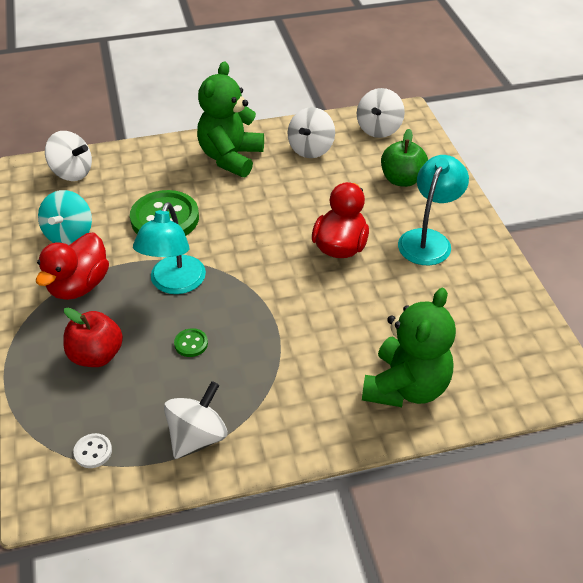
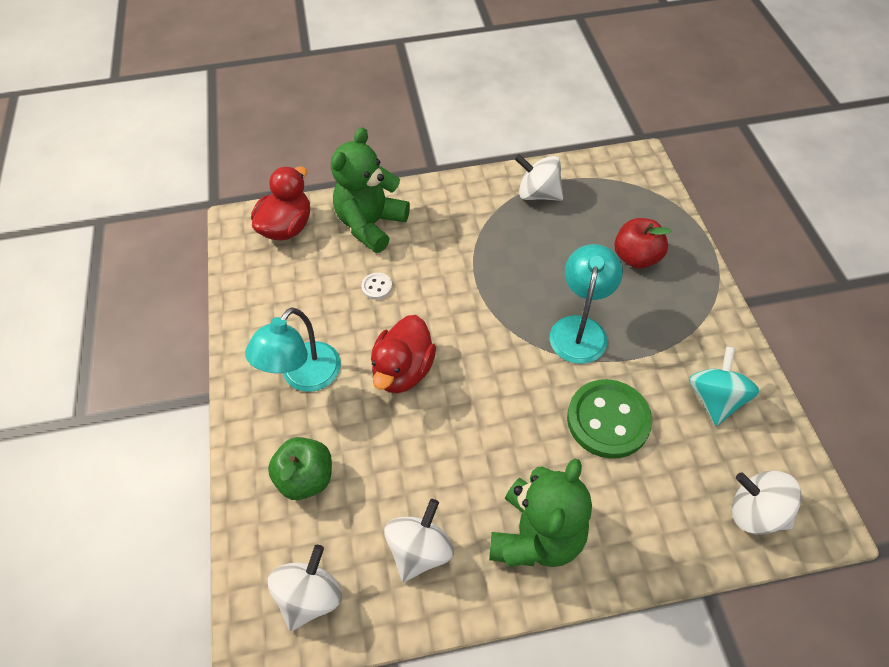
camera: 175 degrees left, 10 degrees up
red duck [36,232,109,300] -> red duck moved to [251,166,310,241]
white button [73,433,112,468] -> white button moved to [361,273,392,300]
white spinning top [164,381,227,459] -> white spinning top turned 75 degrees clockwise [515,154,563,201]
green button [174,328,208,357] -> none

